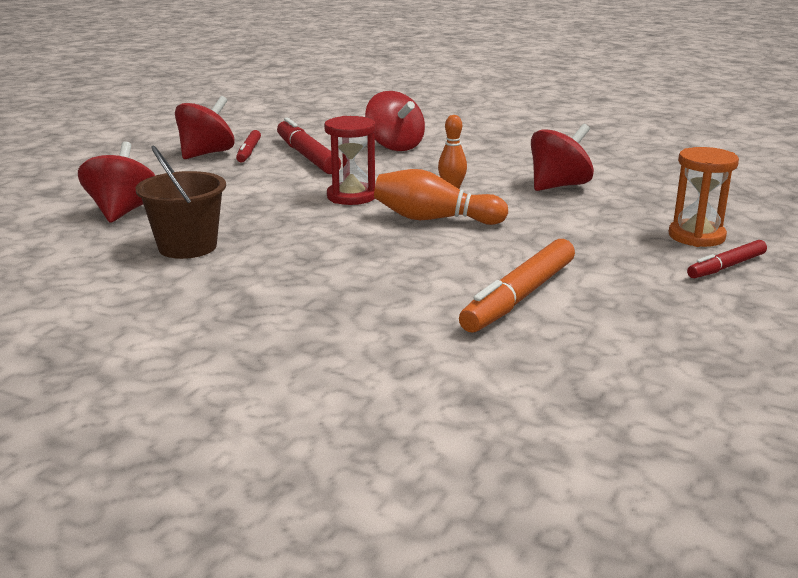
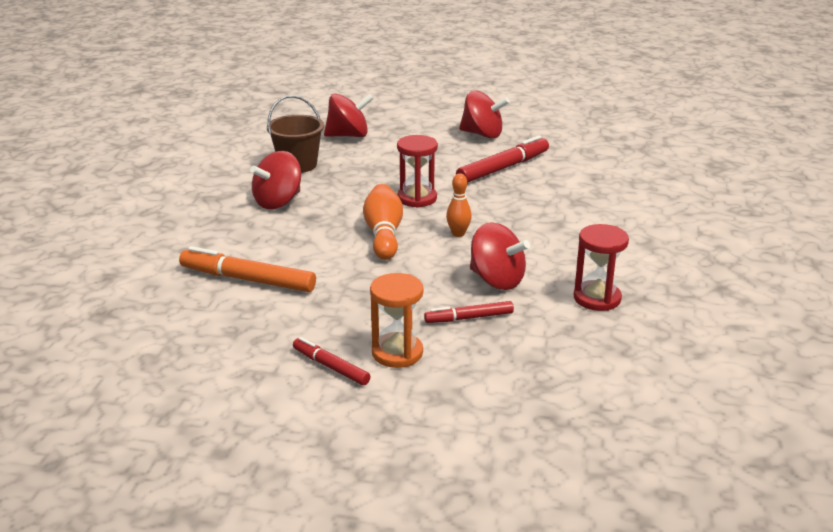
camera: 75 degrees right, 5 degrees up
red marker [236,130,261,163] -> red marker moved to [424,301,514,323]
red spinning top [365,91,425,151] -> red spinning top moved to [250,151,301,209]
none -> red hourglass [574,224,629,311]

